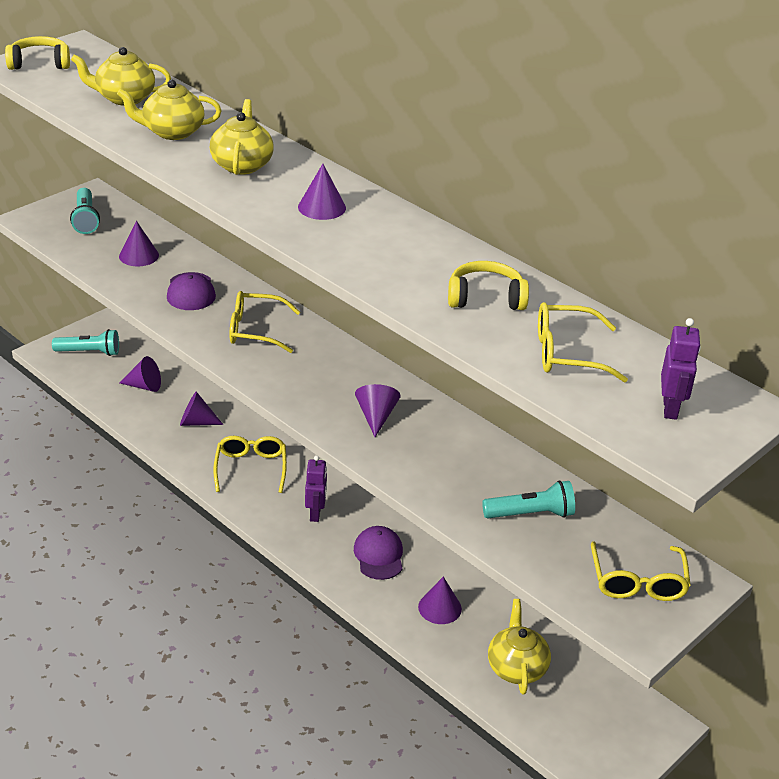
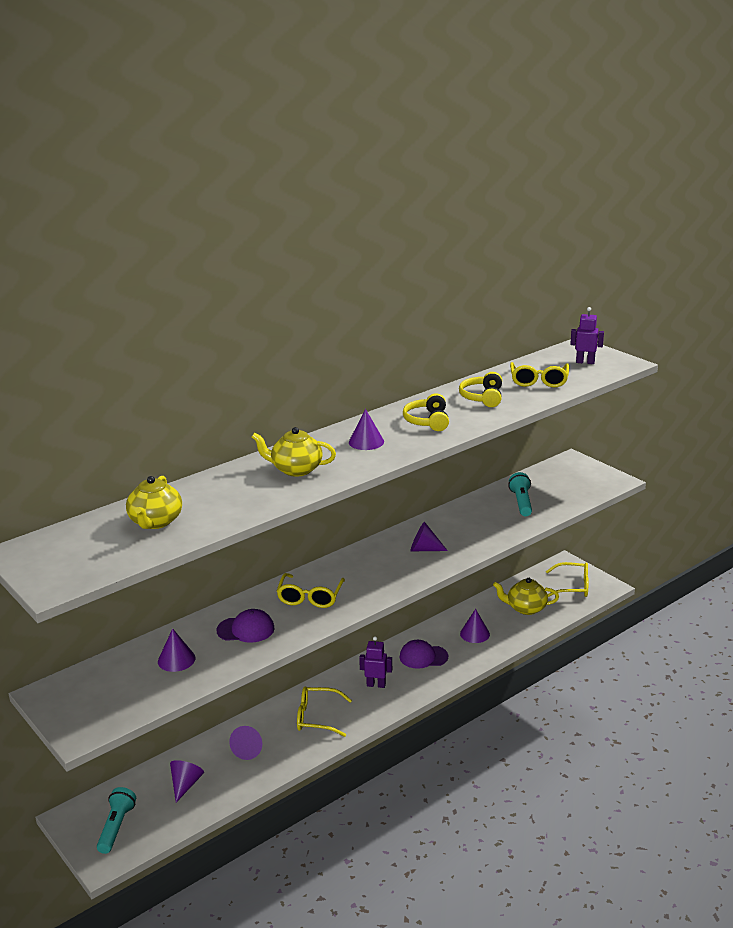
camera: 80 degrees left, 10 degrees down
yellow headphones [5,36,70,70] -> yellow headphones moved to [403,393,449,431]
turquoise flashlight [70,188,100,234] -> none
yellow teapot [117,80,221,140] -> none
yellow glasses [591,541,691,601] -> yellow glasses moved to [546,562,589,597]

